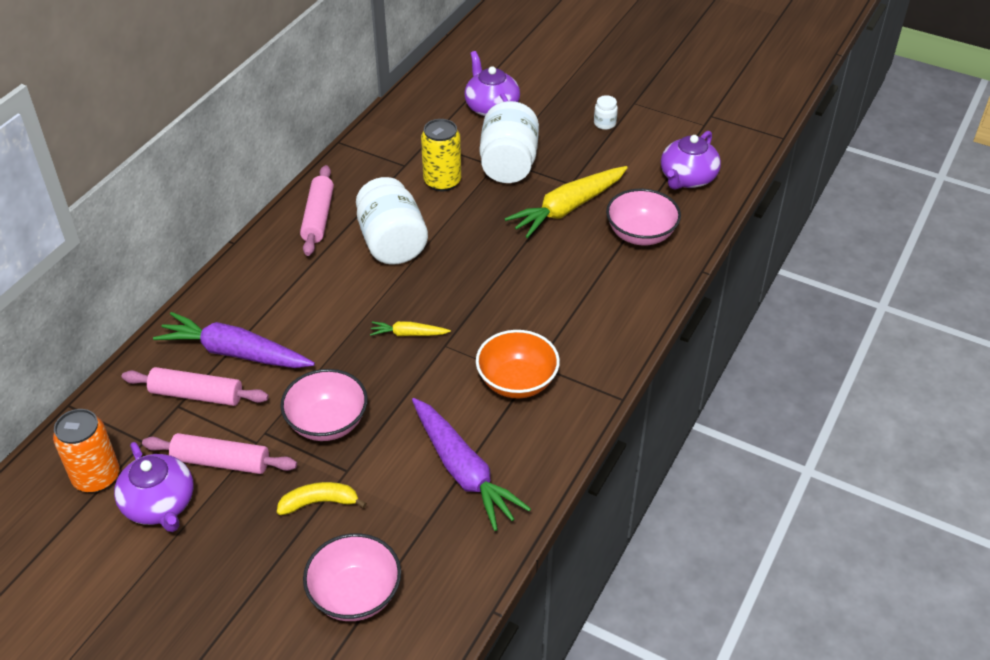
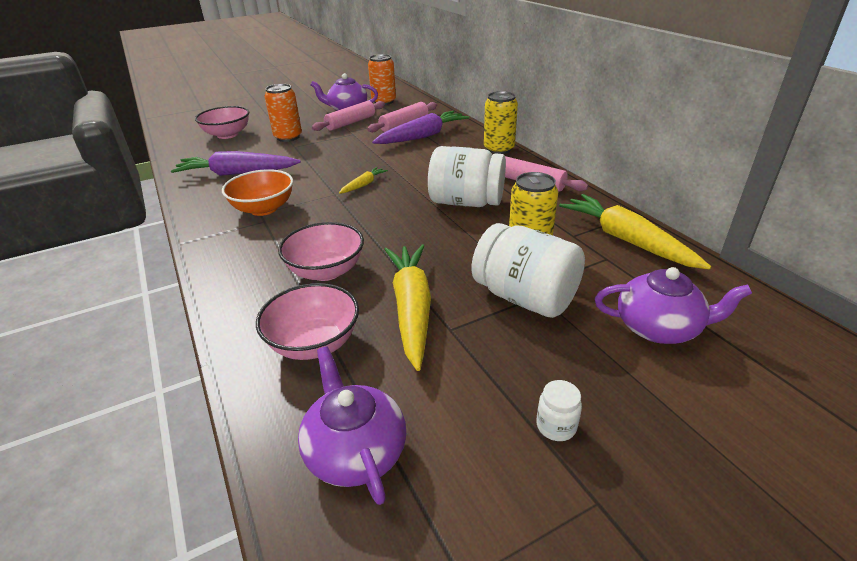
camera: 125 degrees right, 10 degrees down
yellow banana [277,482,367,515] -> orange can [265,84,302,142]
pink bowl [280,369,368,441] -> pink bowl moved to [278,222,364,281]
none -> yellow can [484,91,518,154]
none -> yellow carrot [559,194,711,270]

